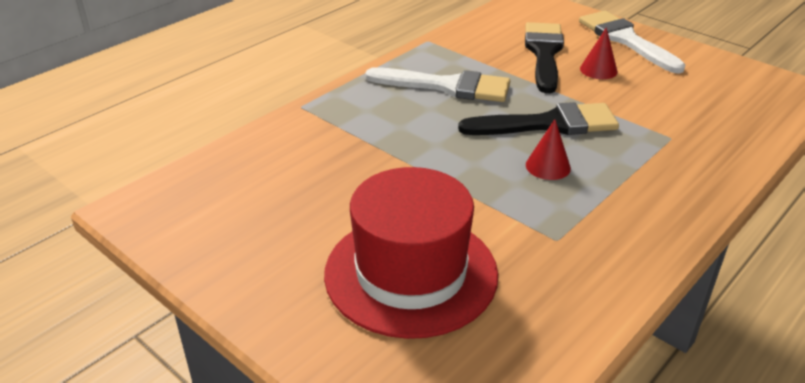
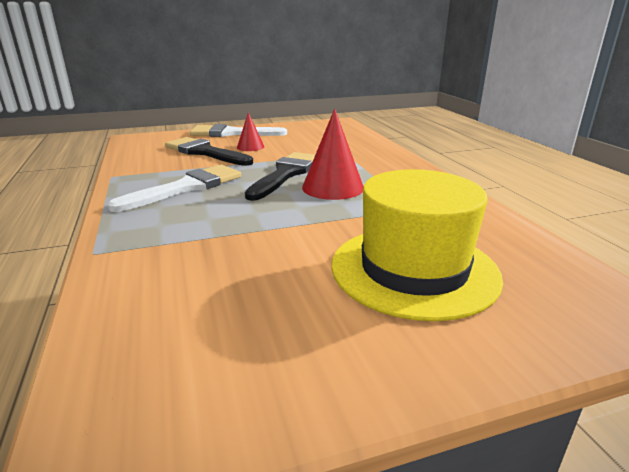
camera: 60 degrees left, 10 degrees down
red hat [324,167,498,339] -> yellow hat [331,169,503,321]
red cone [526,119,571,180] -> red cone [302,109,363,200], size x1.76

